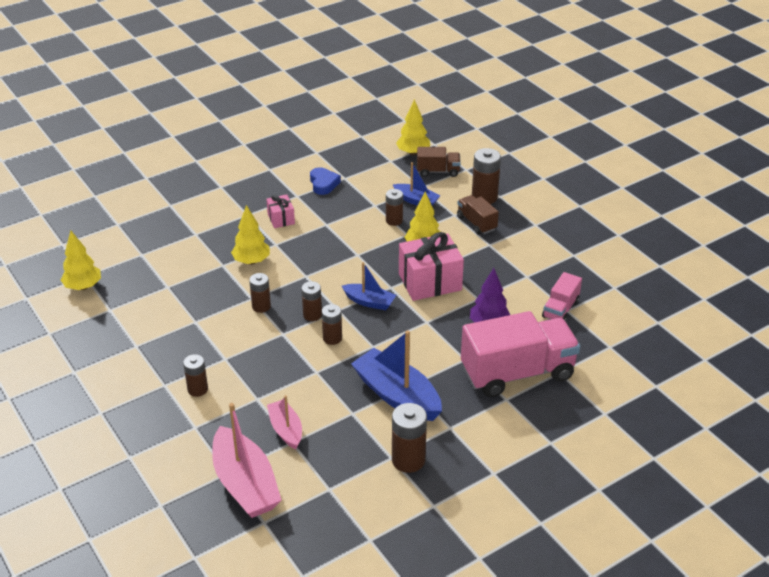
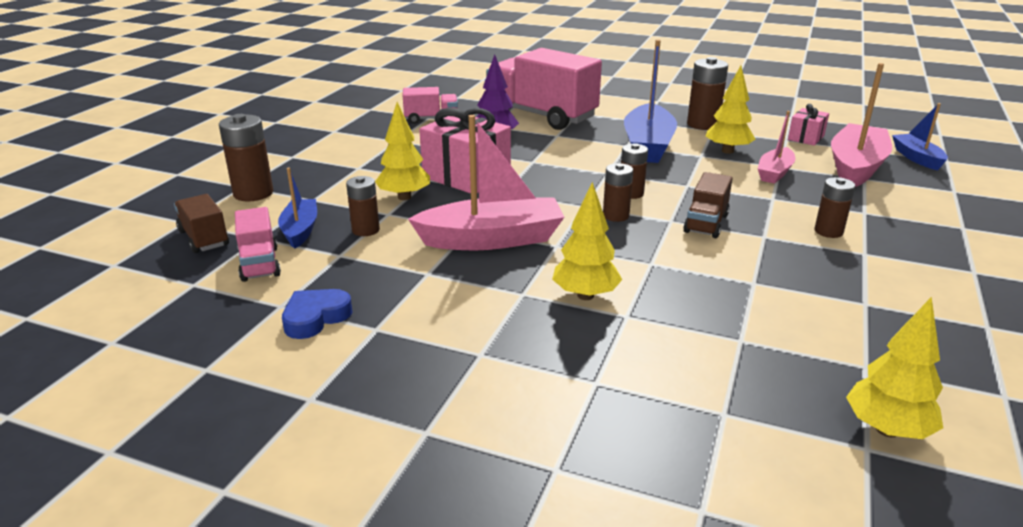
camera: 125 degrees left, 10 degrees down
brown battery [249,273,271,313] -> none
pink gift [266,194,295,228] -> pink gift moved to [788,104,829,146]
blue boat [342,262,396,310] -> blue boat moved to [892,103,948,171]
yellow tree [396,99,430,155] -> yellow tree moved to [705,66,755,154]
brown truck [457,195,499,235] -> brown truck moved to [683,172,733,238]
none -> pink truck [235,207,281,282]
none -> pink boat [408,115,564,250]

